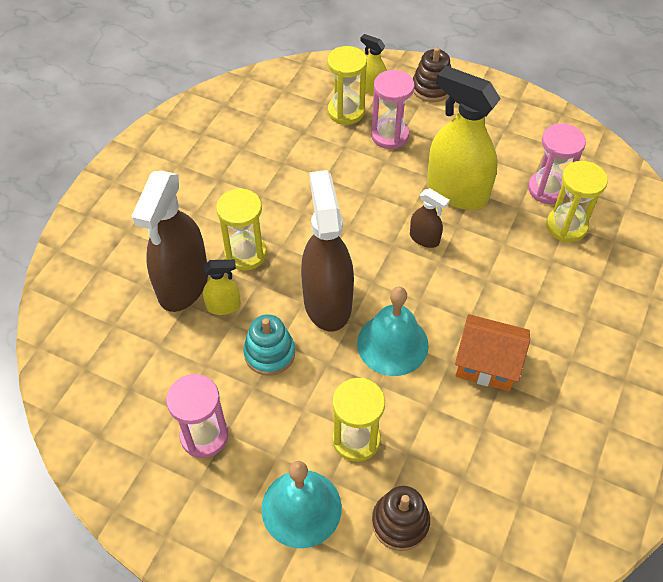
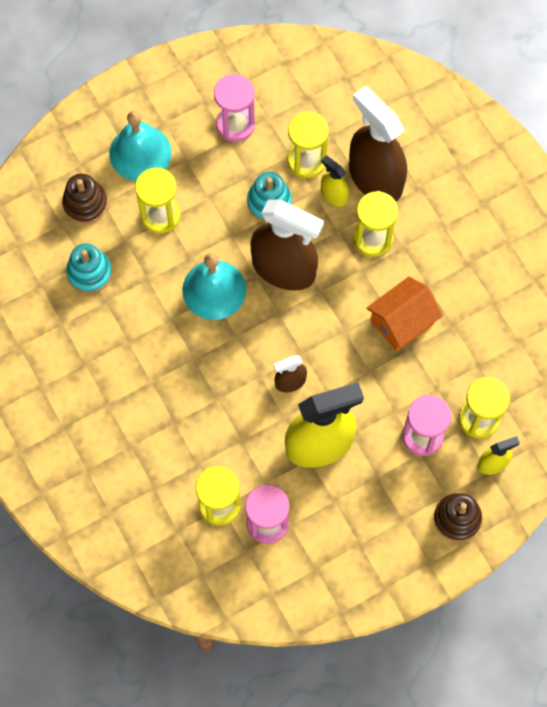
camera: 125 degrees right, 15 degrees up
yellow spray bottle [203,259,241,315] -> yellow spray bottle turned 105 degrees clockwise [321,156,349,207]
orange house [455,314,530,391] -> orange house moved to [366,277,443,351]
none -> turquoise stacking toy [66,243,112,293]
none -> yellow hourglass [287,111,329,178]

